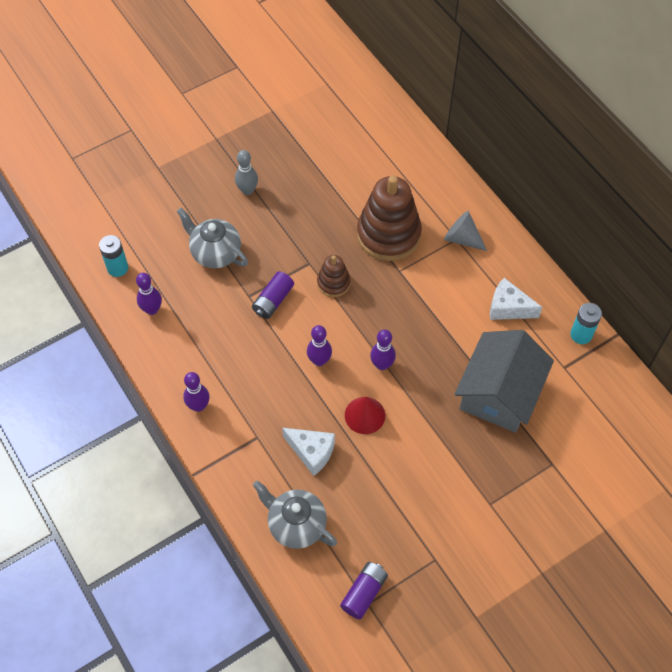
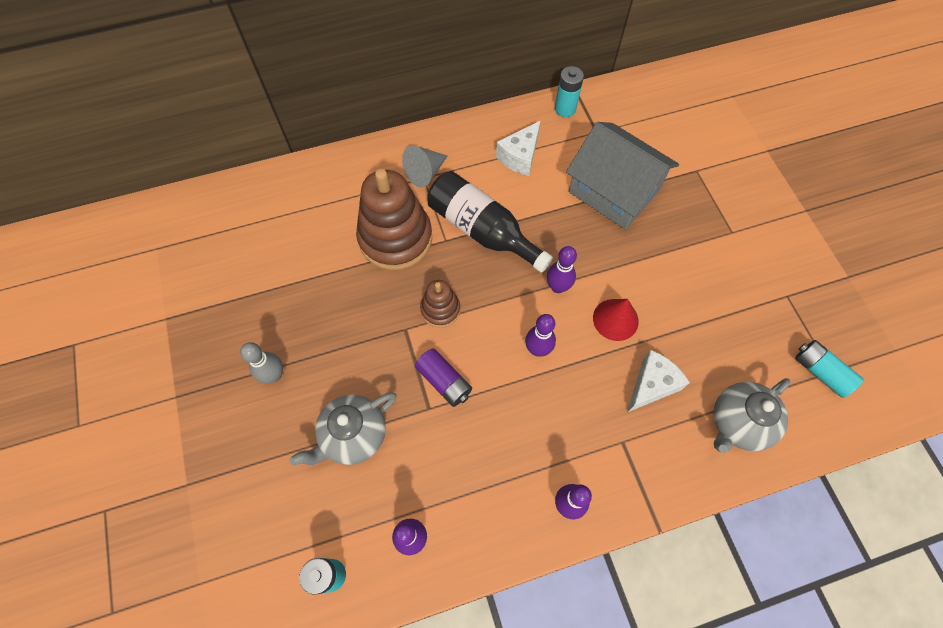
camera: 75 degrees left, 5 degrees up
purple battery [340,562,388,619] -> turquoise battery [795,340,864,398]
none -> black bottle [427,171,553,273]

